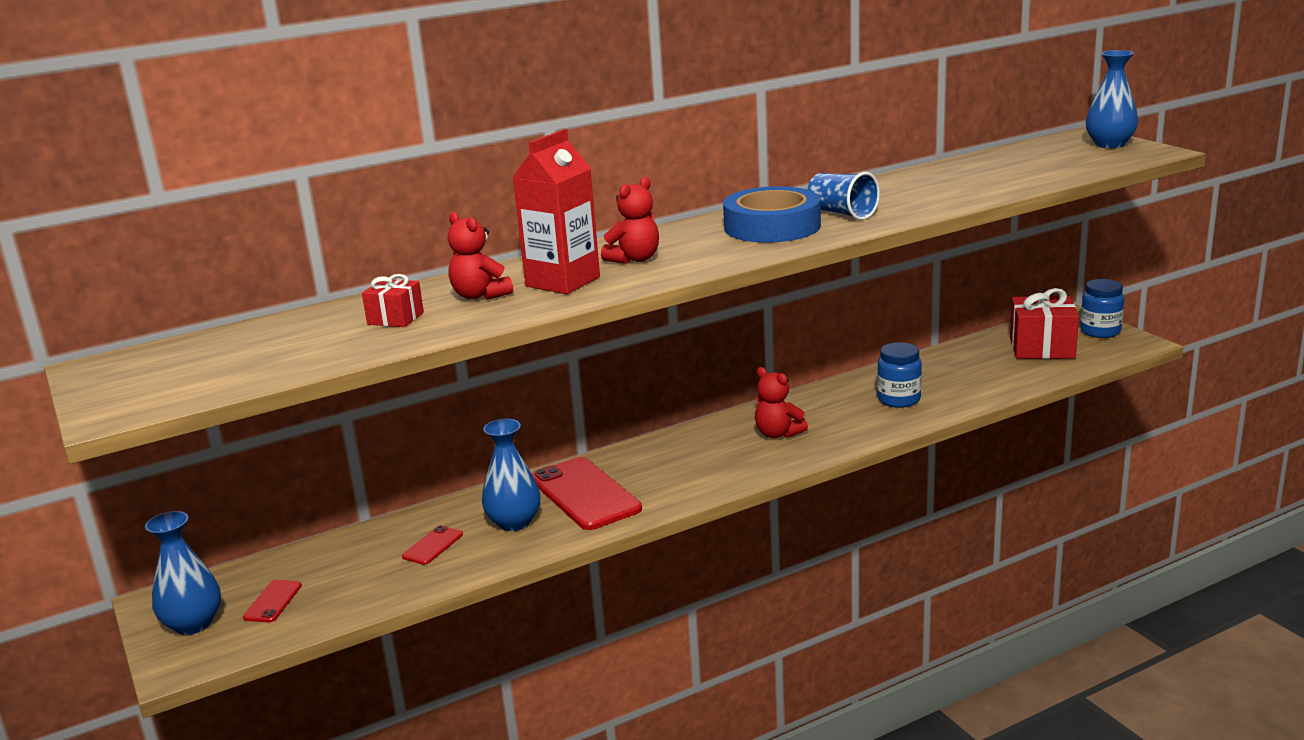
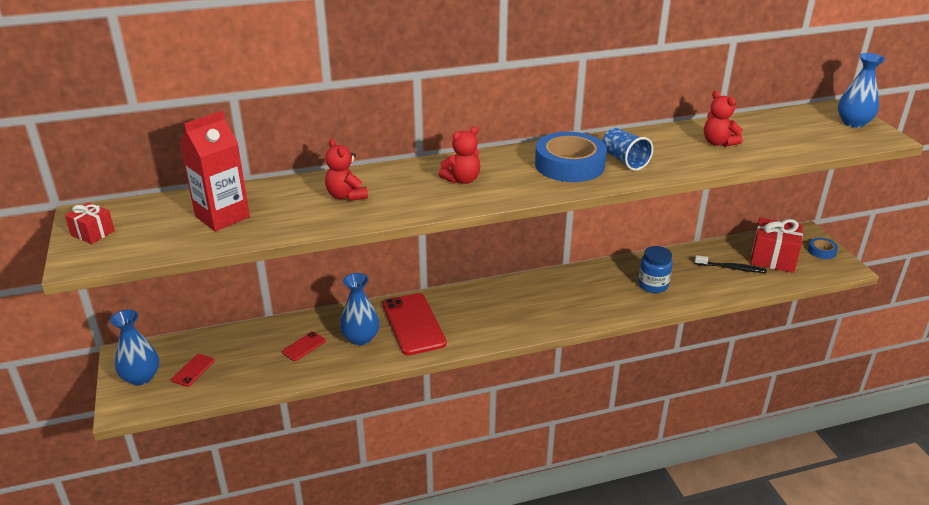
camera: 10 degrees right, 10 degrees up
red gift [362,274,424,327] -> red gift moved to [65,202,115,244]
red carton [512,129,600,294] -> red carton moved to [179,111,250,231]
red teddy bear [755,367,808,438] -> red teddy bear moved to [704,91,743,147]
blue jar [1080,279,1124,338] -> blue tape [808,238,838,259]
none -> black toothbrush [695,255,767,273]

